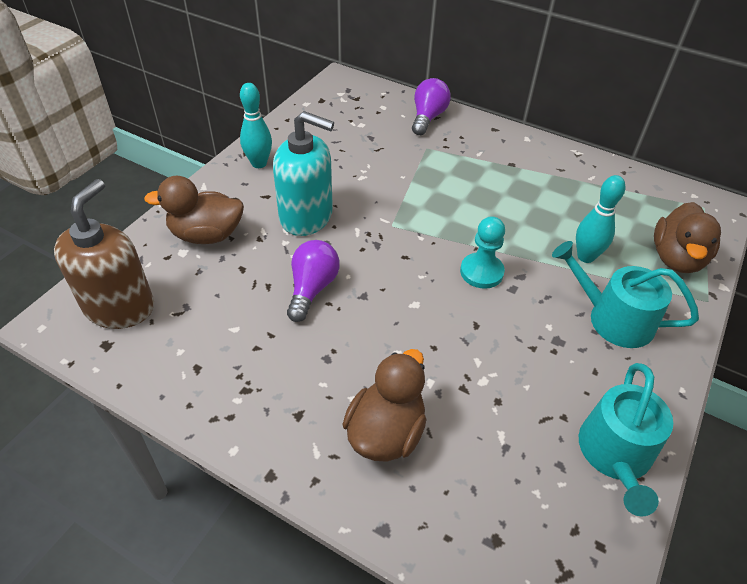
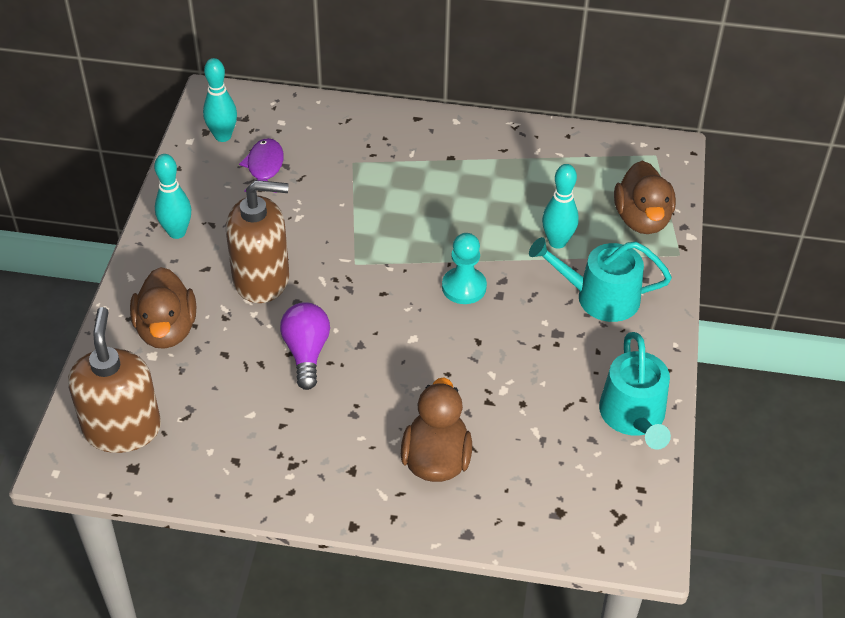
camera: 20 degrees left, 0 degrees up
brown duck [144,176,244,244] -> brown duck turned 75 degrees counterclockwise [130,267,196,349]
turquoise soap dispenser [273,111,334,236] -> brown soap dispenser [226,180,290,303]
purple light bulb [412,78,451,135] -> none
none -> turquoise bowling pin [203,58,237,142]
none -> purple fish [239,138,284,193]

